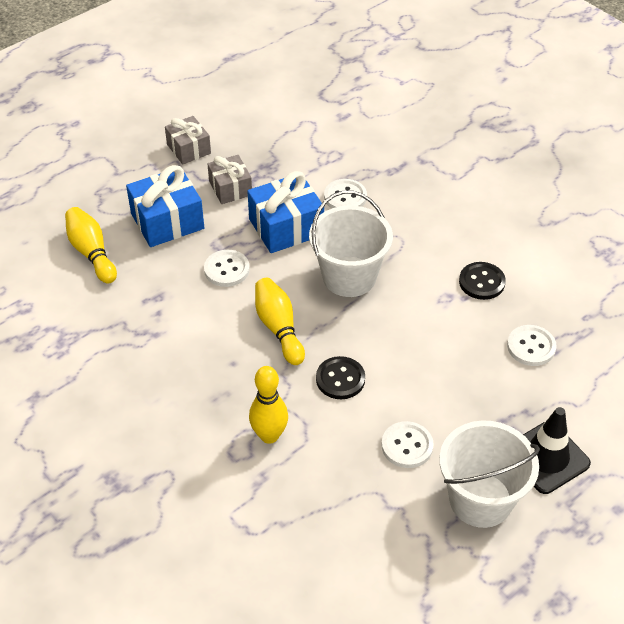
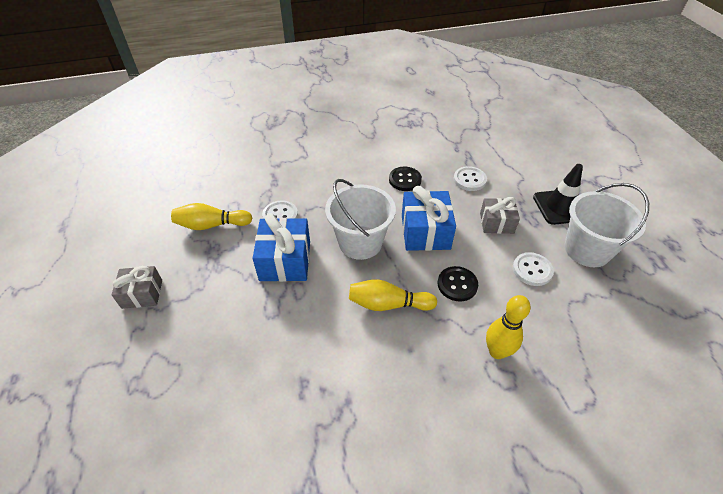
camera: 65 degrees left, 0 degrees up
yellow bowling pin [65,207,117,283] -> yellow bowling pin moved to [171,203,252,230]
blue gift [126,165,204,247] -> blue gift moved to [402,186,456,251]
white button [204,250,250,287] -> none
grey gift [208,155,252,204] -> grey gift moved to [480,197,520,234]

